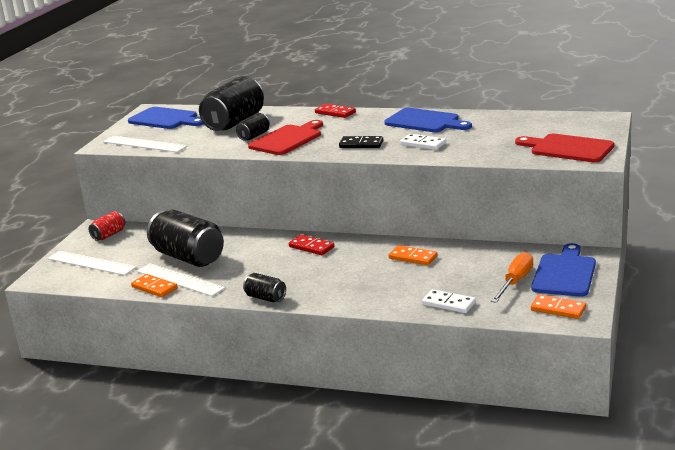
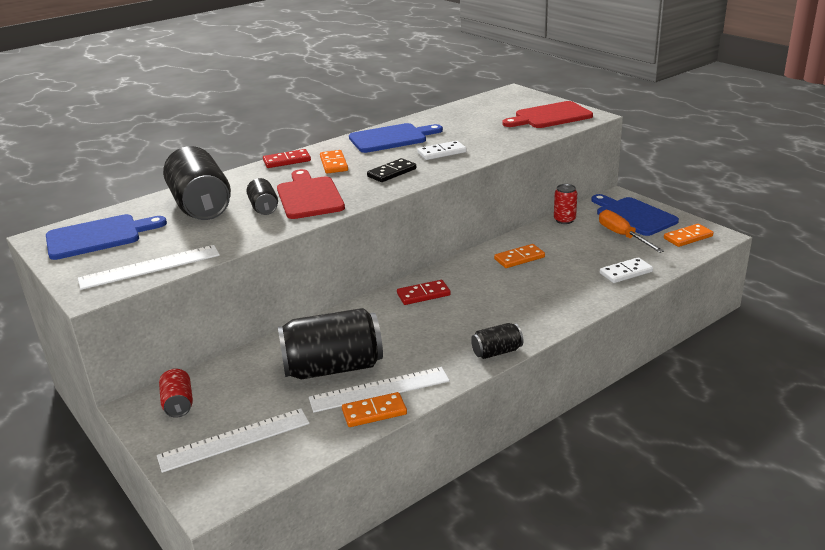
camera: 55 degrees left, 5 degrees up
none -> orange domino [320,150,348,174]
none -> red can [554,184,577,224]

